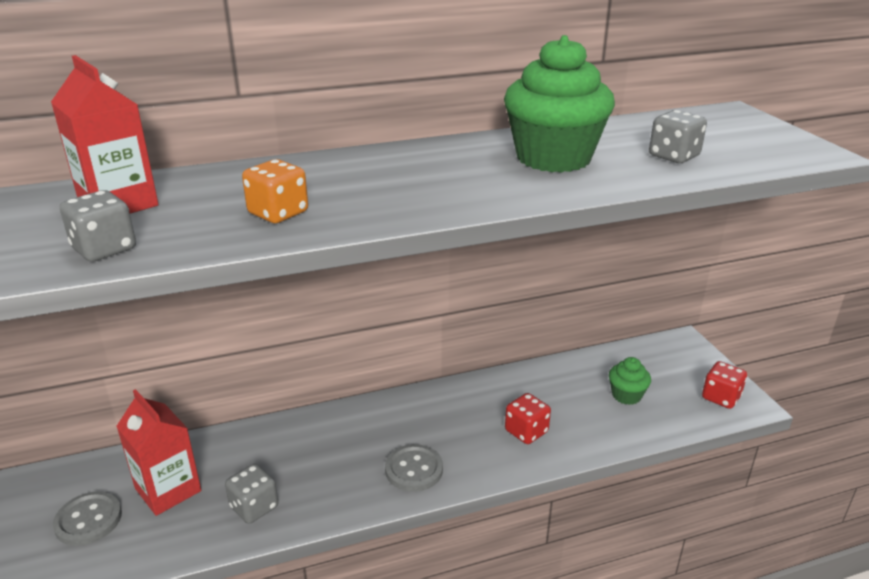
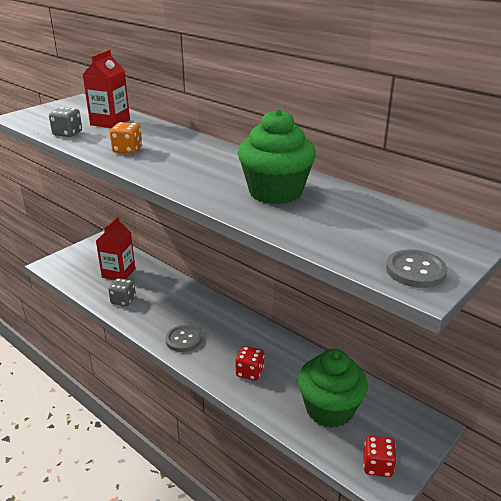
camera: 60 degrees right, 0 degrees up
grey button [53,491,122,546] -> grey button moved to [386,249,447,288]
green cupcake [609,357,651,405] -> green cupcake [298,349,368,428], size x2.03
grey dice [649,110,707,163] -> none

